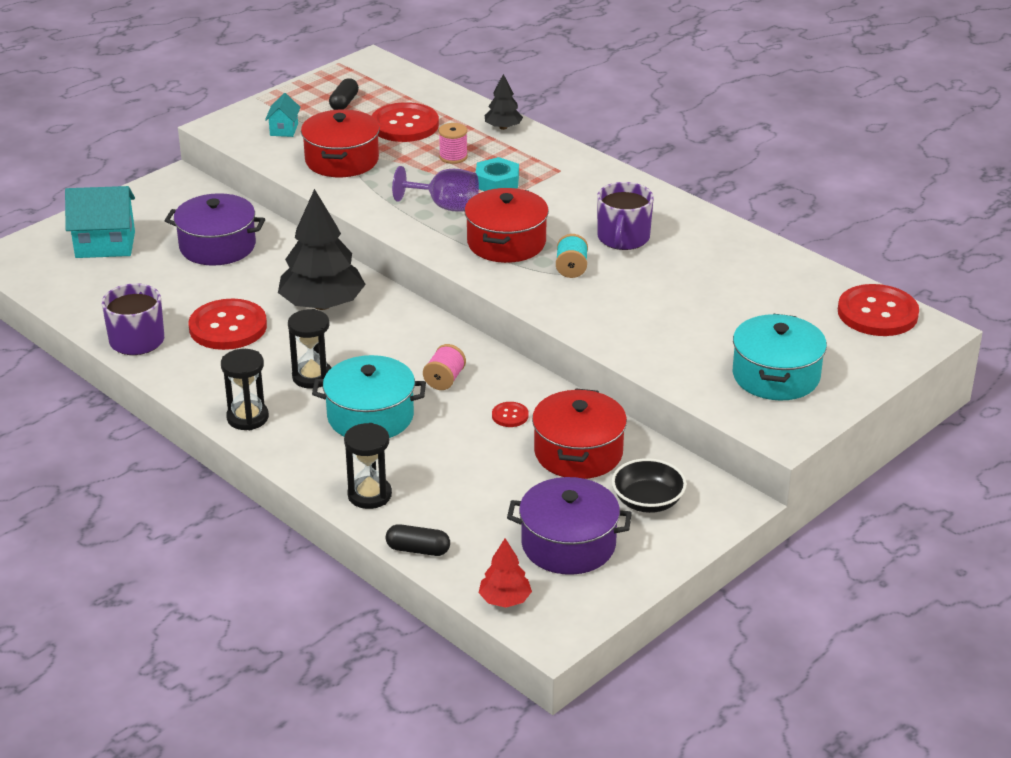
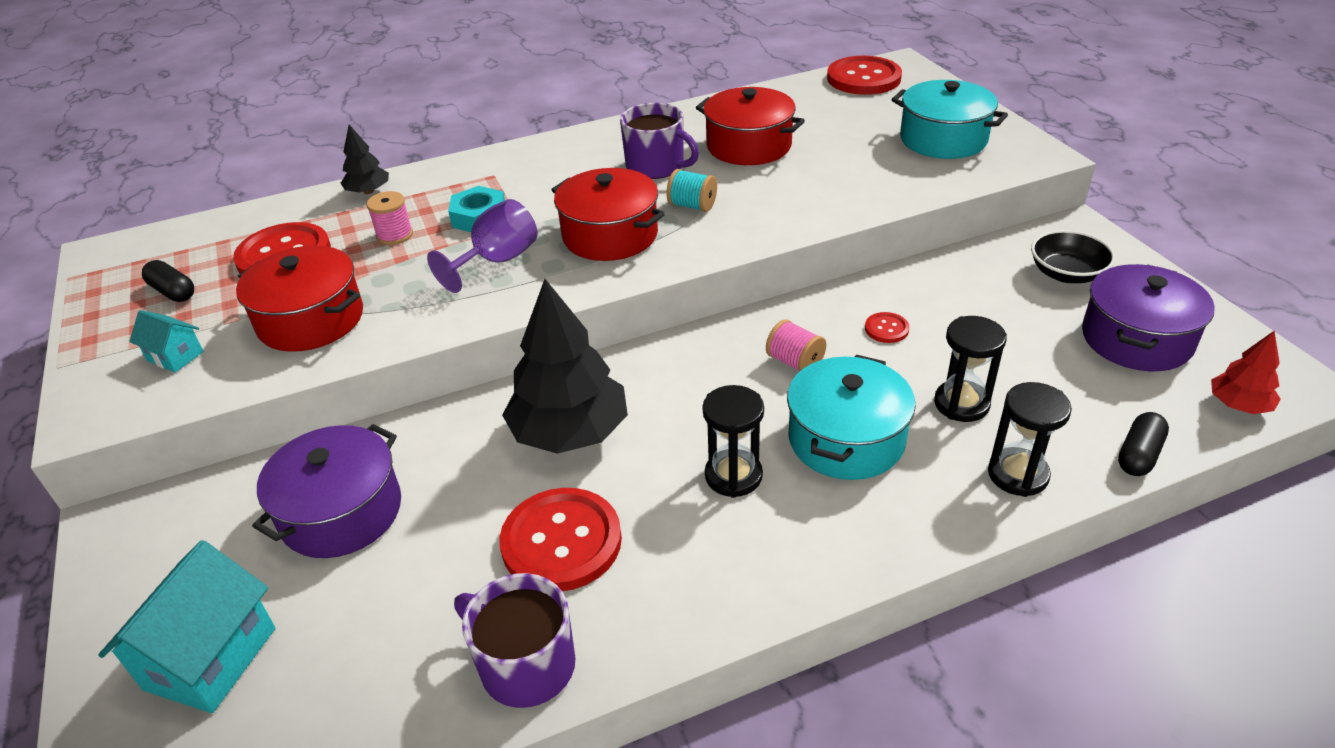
camera: 65 degrees left, 5 degrees up
black hourglass [221,349,269,430] -> black hourglass moved to [934,316,1007,422]
red pot [532,389,627,479] -> red pot moved to [696,87,805,165]

